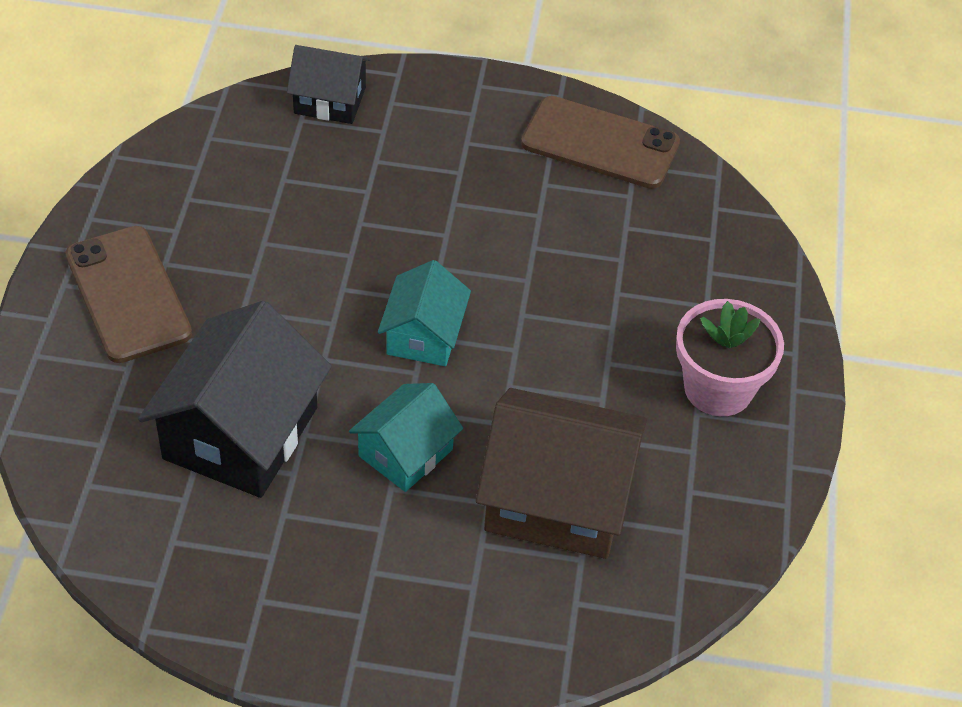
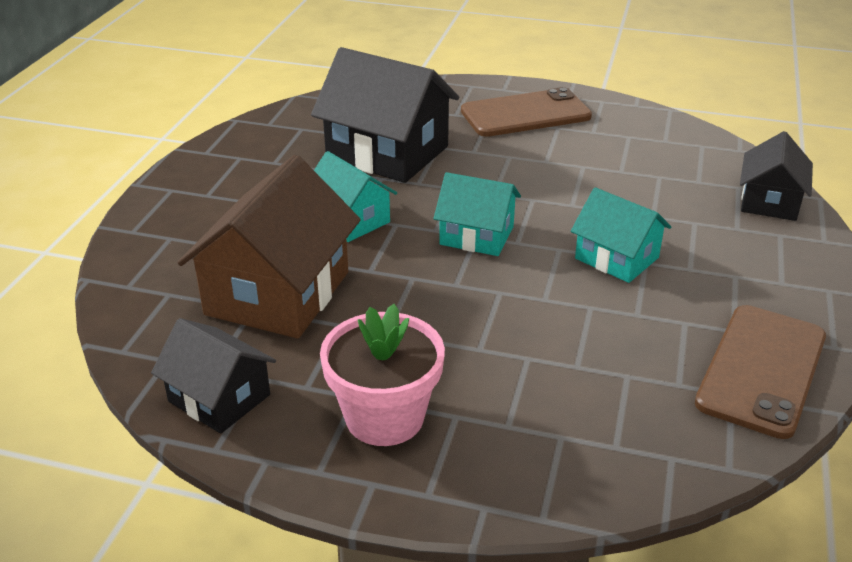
camera: 100 degrees right, 15 degrees down
none -> black house [151,318,276,434]
none -> turquoise house [571,188,671,283]

